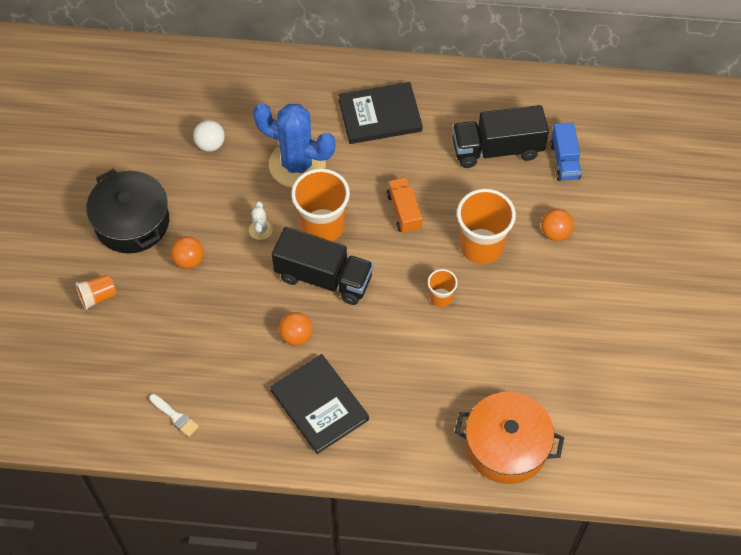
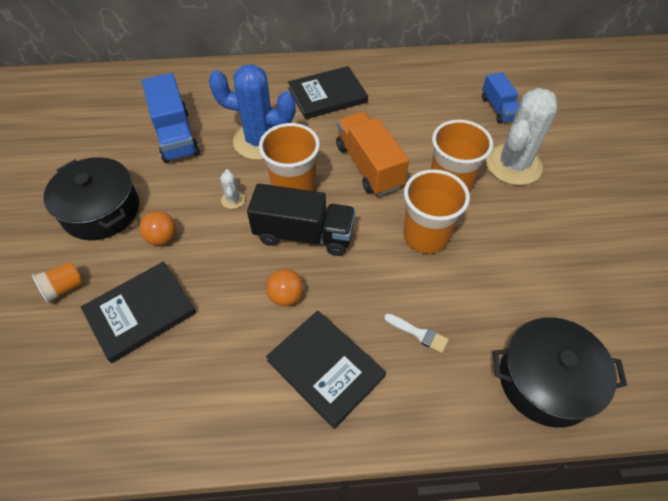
camera: 10 degrees left, 5 degrees down
white brush [149,394,199,437] -> white brush moved to [384,314,449,353]
white ball [193,120,225,152] -> blue truck [142,73,200,163]
orange truck [387,177,422,234] -> orange truck [336,112,409,196], size x1.63
orange cup [428,269,458,307] -> orange cup [403,169,470,254], size x1.97
black truck [452,105,549,168] -> none
orange pot [455,392,564,484] -> black pot [493,317,627,428]
orange ball [541,209,574,241] -> white cactus [486,88,557,185]
none -> black book [81,261,196,363]

